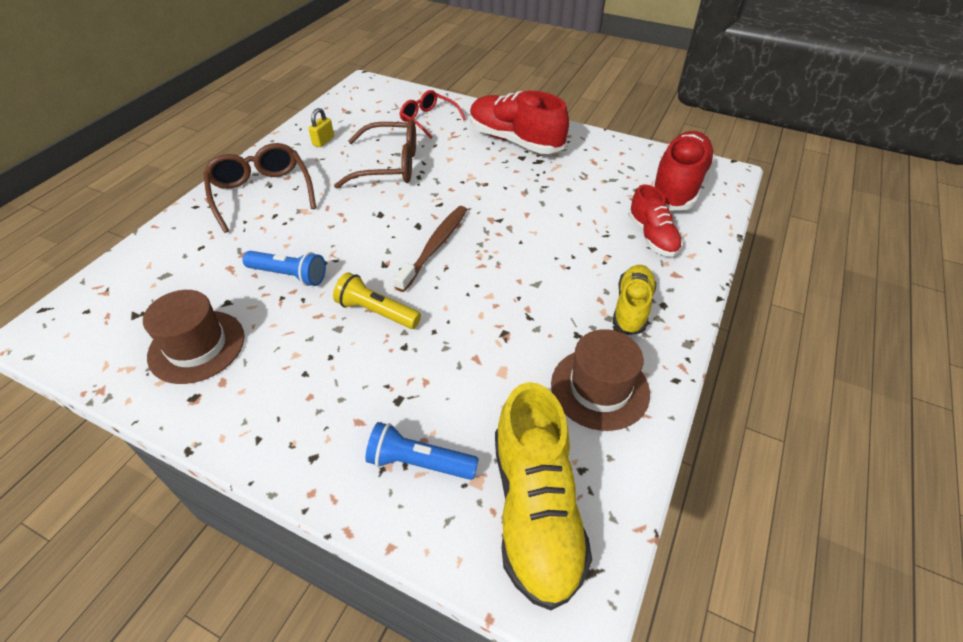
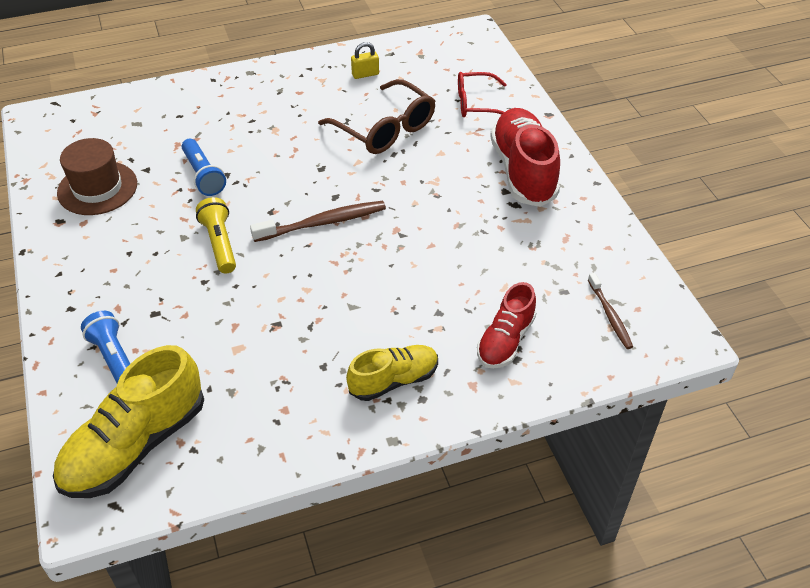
camera: 45 degrees right, 0 degrees up
brown glasses [203,143,316,233] -> none
red glasses [399,90,466,139] -> red glasses turned 90 degrees counterclockwise [458,72,507,117]
brown hat [551,329,650,431] -> none
red shoe [653,131,715,211] -> brown toothbrush [588,273,633,349]

